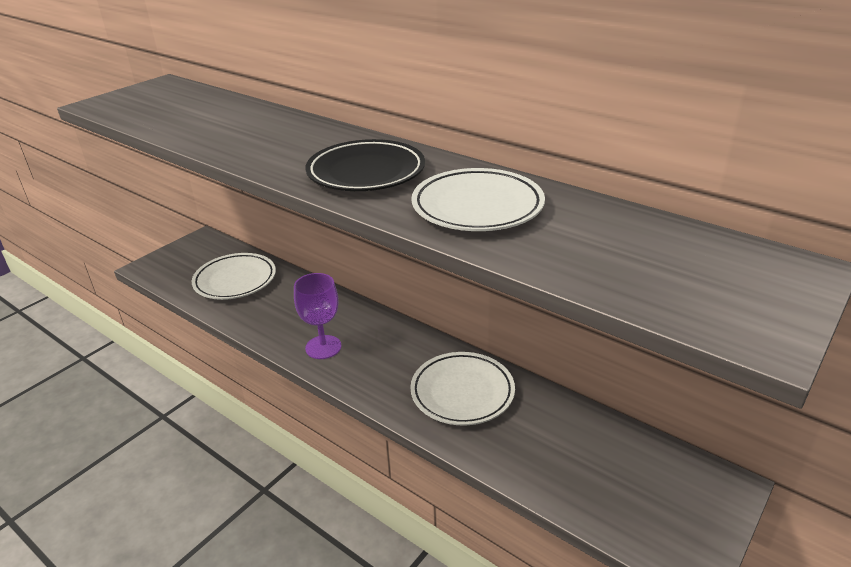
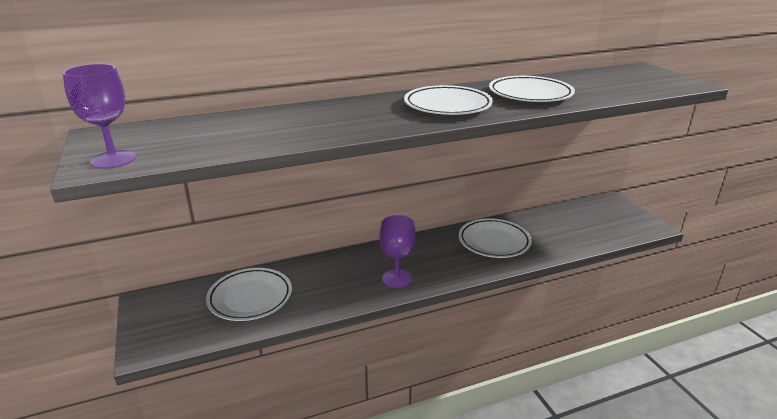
camera: 60 degrees left, 5 degrees down
black plate [305,139,425,191] -> white plate [404,85,493,115]
none -> purple goblet [63,64,136,169]

